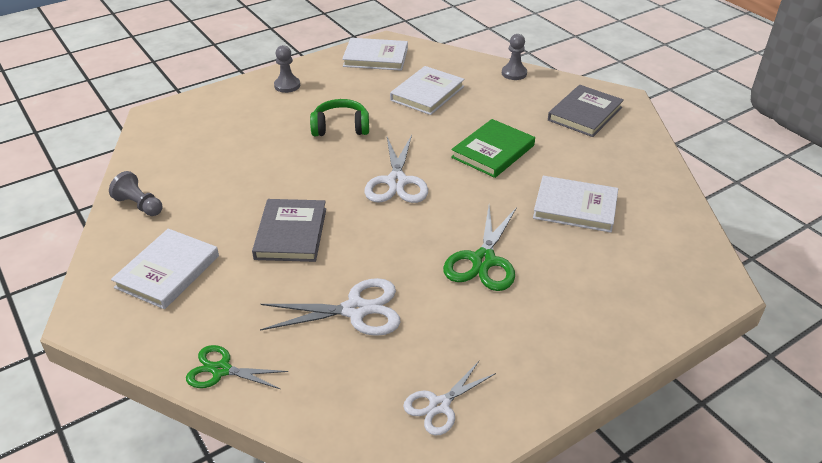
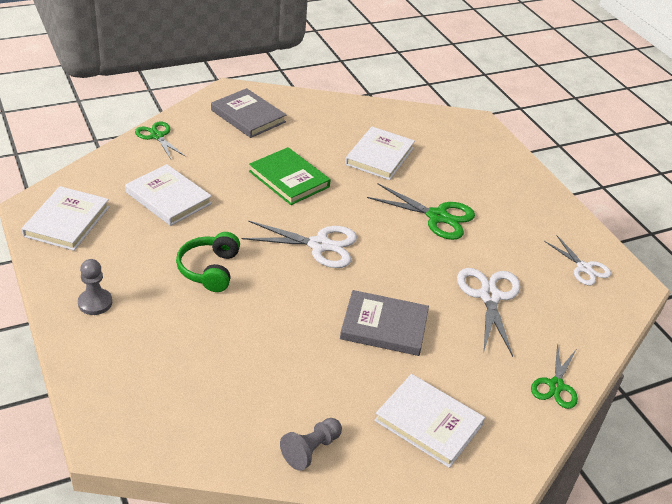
camera: 85 degrees left, 0 degrees up
grey pawn [502,34,527,80] -> green scissors [135,122,186,159]

